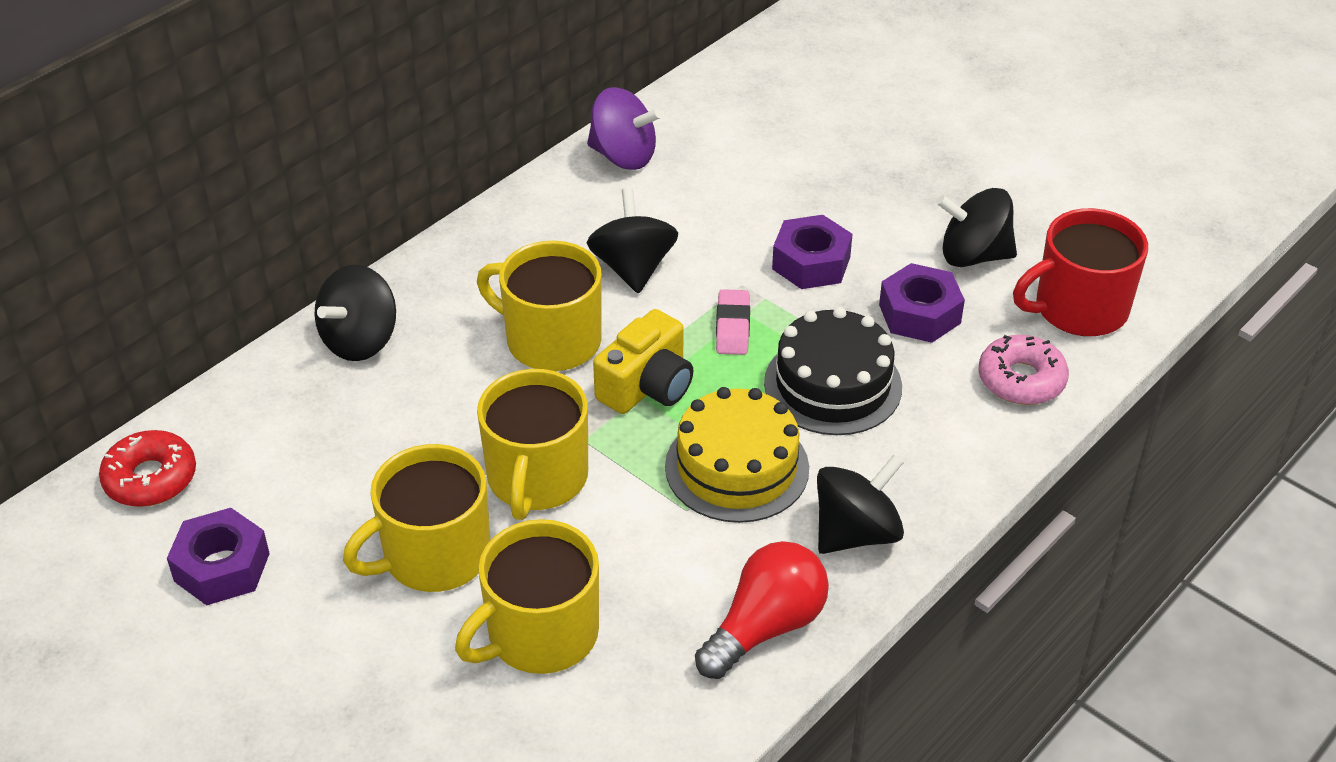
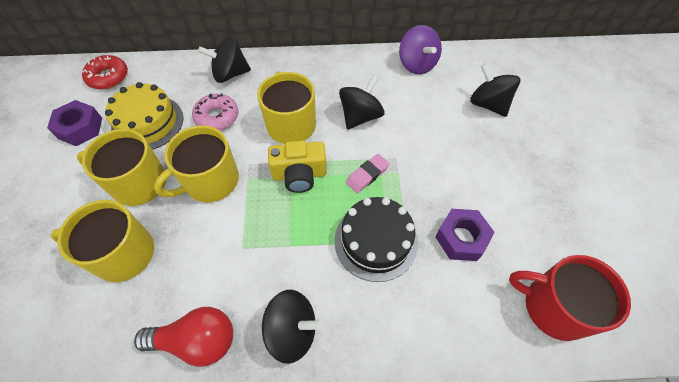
camera: 45 degrees right, 15 degrees up
yellow cake [665,387,809,523] -> yellow cake moved to [105,82,183,150]
purple nut [772,215,853,289] -> none
black spinning top [937,188,1017,267] -> black spinning top moved to [470,63,520,117]
pink donut [978,335,1069,405] -> pink donut moved to [192,93,238,131]

